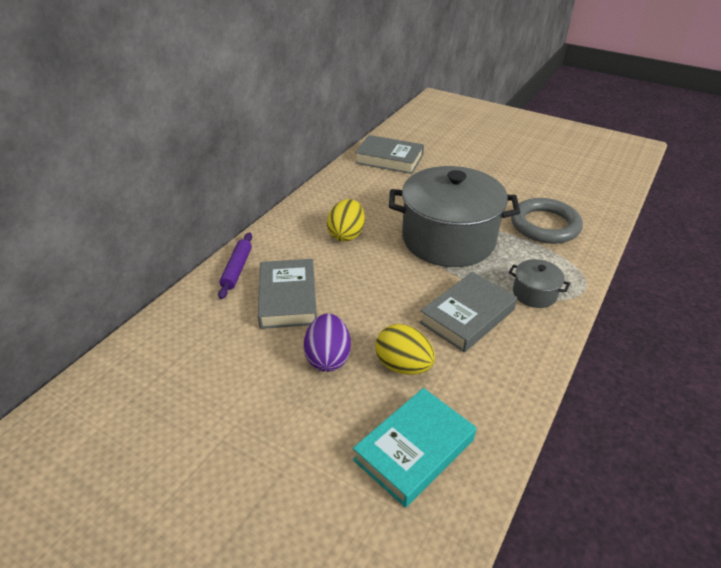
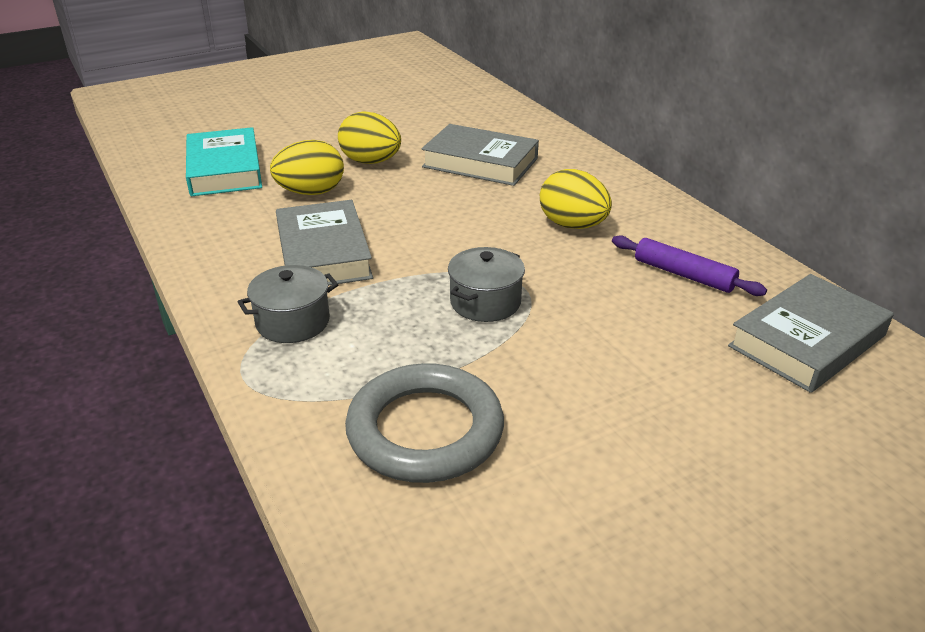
camera: 120 degrees right, 5 degrees down
purple rolling pin [218,232,252,299] -> purple rolling pin moved to [612,235,767,296]
purple egg [303,313,351,372] -> yellow egg [338,111,401,164]
grey pot [389,166,520,267] -> grey pot [448,247,525,322], size x0.42

